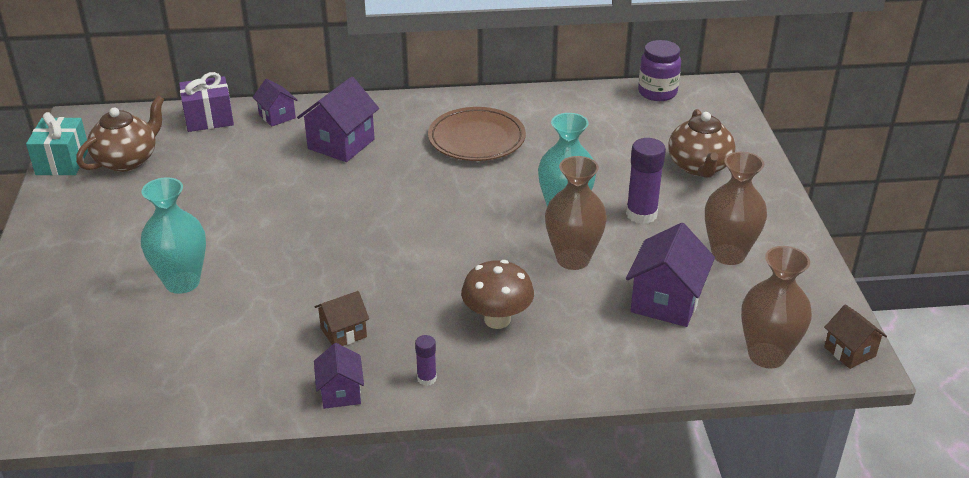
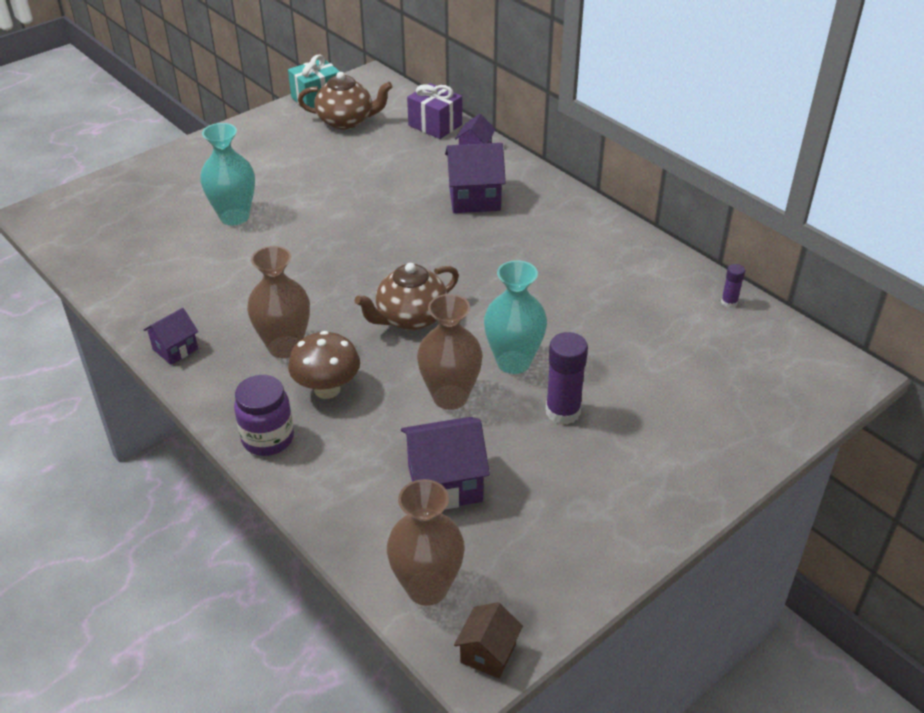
camera: 55 degrees right, 5 degrees up
brown house [314,291,369,346] -> none
purple glue stick [415,335,437,386] -> purple glue stick moved to [721,264,745,308]
brown plate [428,107,526,161] -> none
purple jar [638,40,681,101] -> purple jar moved to [234,375,294,456]
brown teapot [668,109,735,178] -> brown teapot moved to [354,263,459,330]
brown vase [705,151,767,265] -> brown vase moved to [247,246,310,358]

